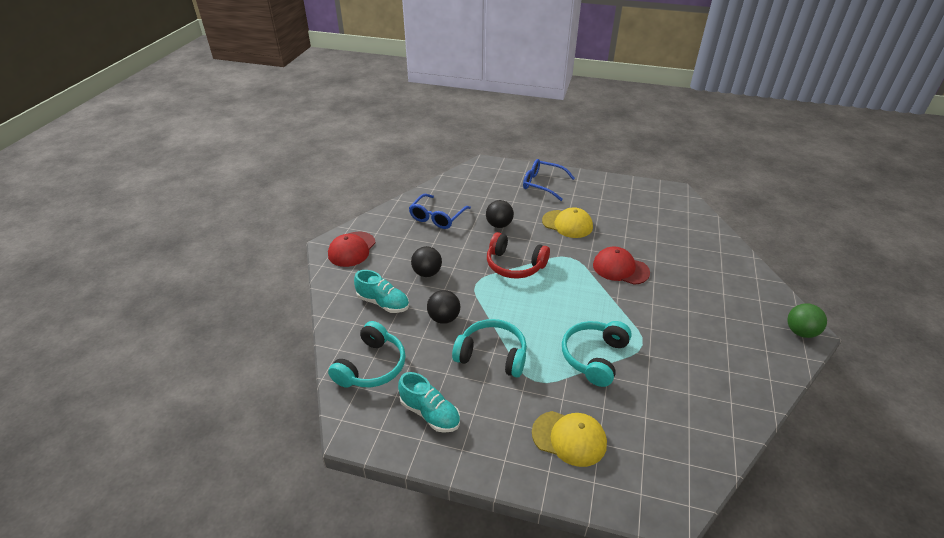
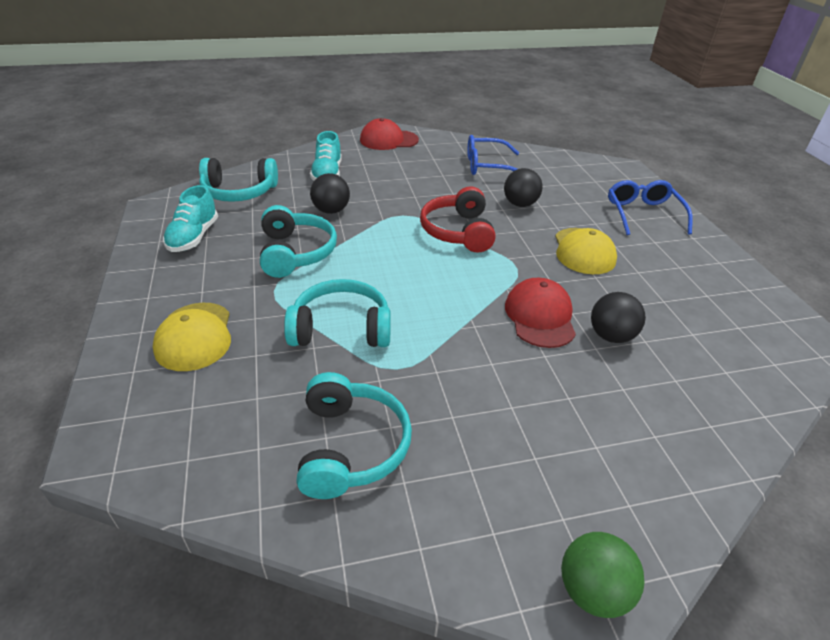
camera: 60 degrees right, 0 degrees up
black ball [411,246,442,277] -> black ball moved to [591,292,646,343]
none -> turquoise headphones [296,372,412,499]

